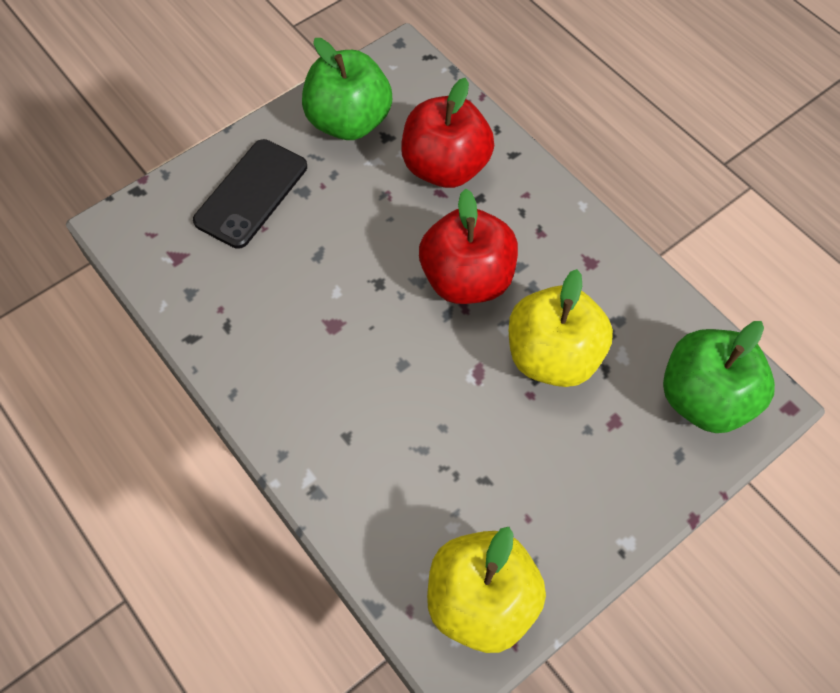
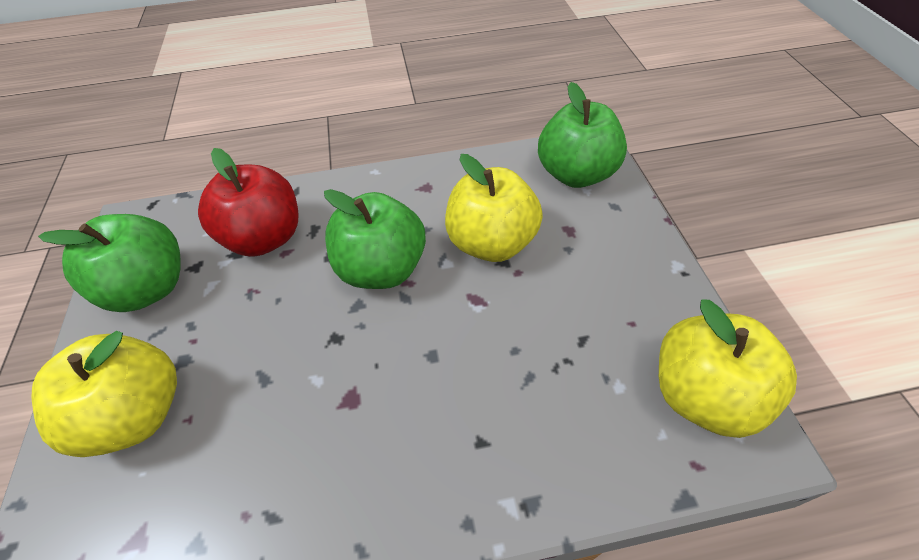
camera: 60 degrees left, 10 degrees down
black phone [193,139,307,249] -> yellow apple [31,331,177,457]
red apple [419,189,518,304] -> green apple [324,189,426,289]

